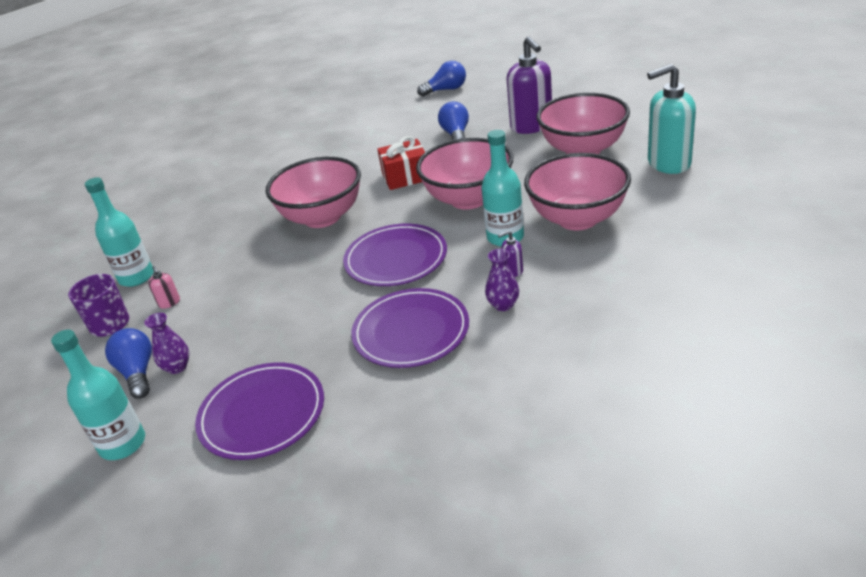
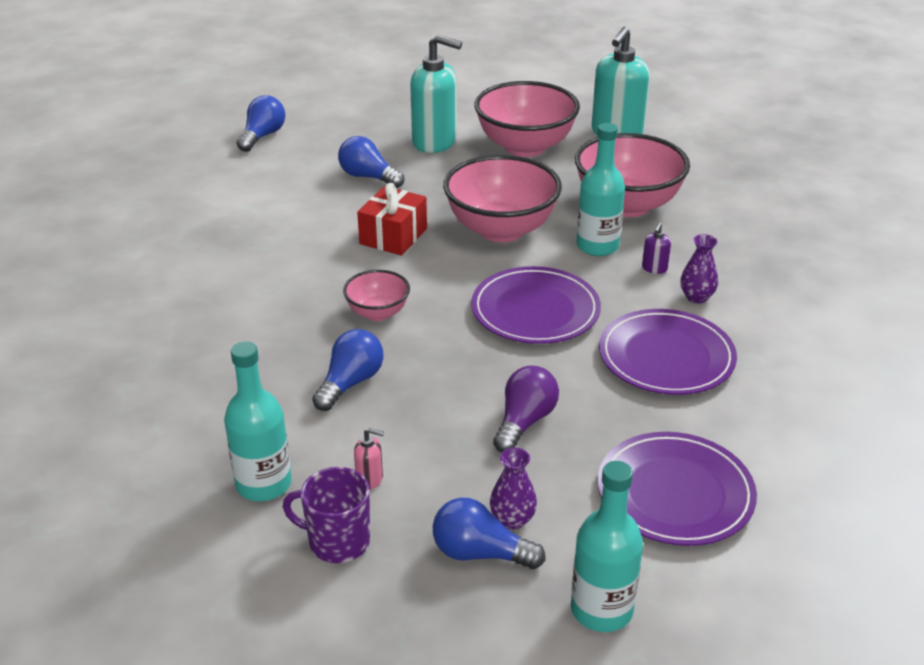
camera: 55 degrees left, 0 degrees up
pink bowl [266,157,361,228] -> pink bowl [343,270,410,321], size x0.52
purple soap dispenser [507,37,552,134] -> turquoise soap dispenser [410,34,462,153]
none -> blue light bulb [312,329,384,411]
none -> purple light bulb [493,366,559,453]

